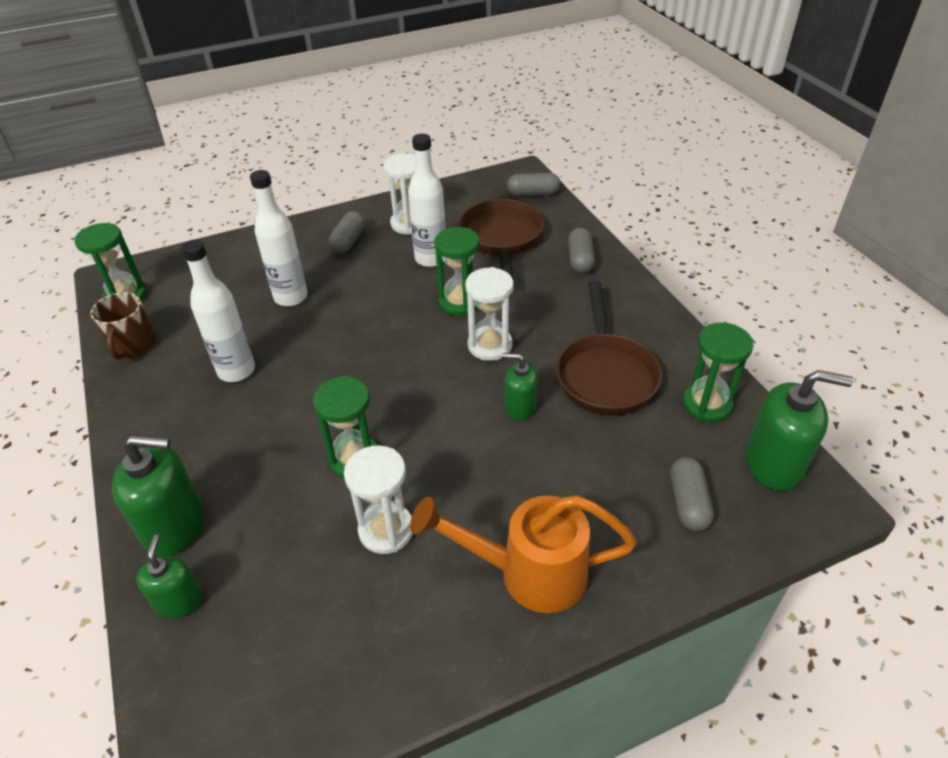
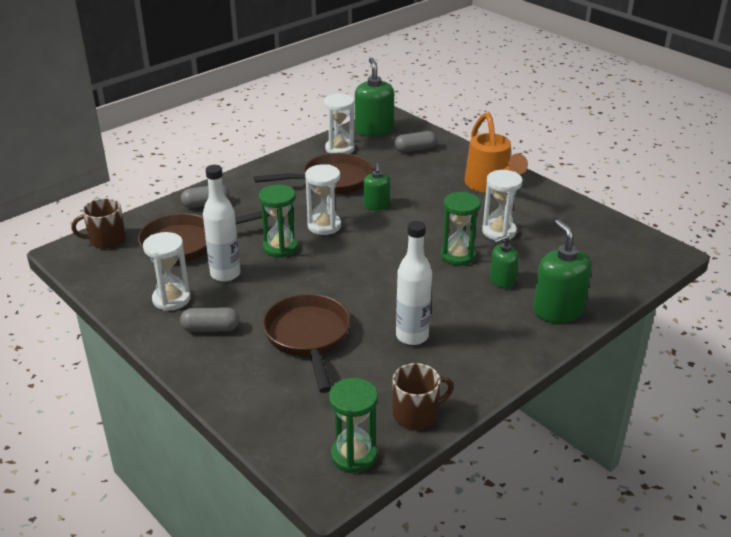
camera: 110 degrees left, 10 degrees down
green soap dispenser [136,534,203,618] -> green soap dispenser moved to [490,235,518,288]
white bottle [250,170,308,306] -> brown pan [263,294,350,393]
grey capsule [507,173,560,196] -> brown mug [71,198,126,249]
green hourglass [682,322,754,422] -> white hourglass [324,93,355,154]

